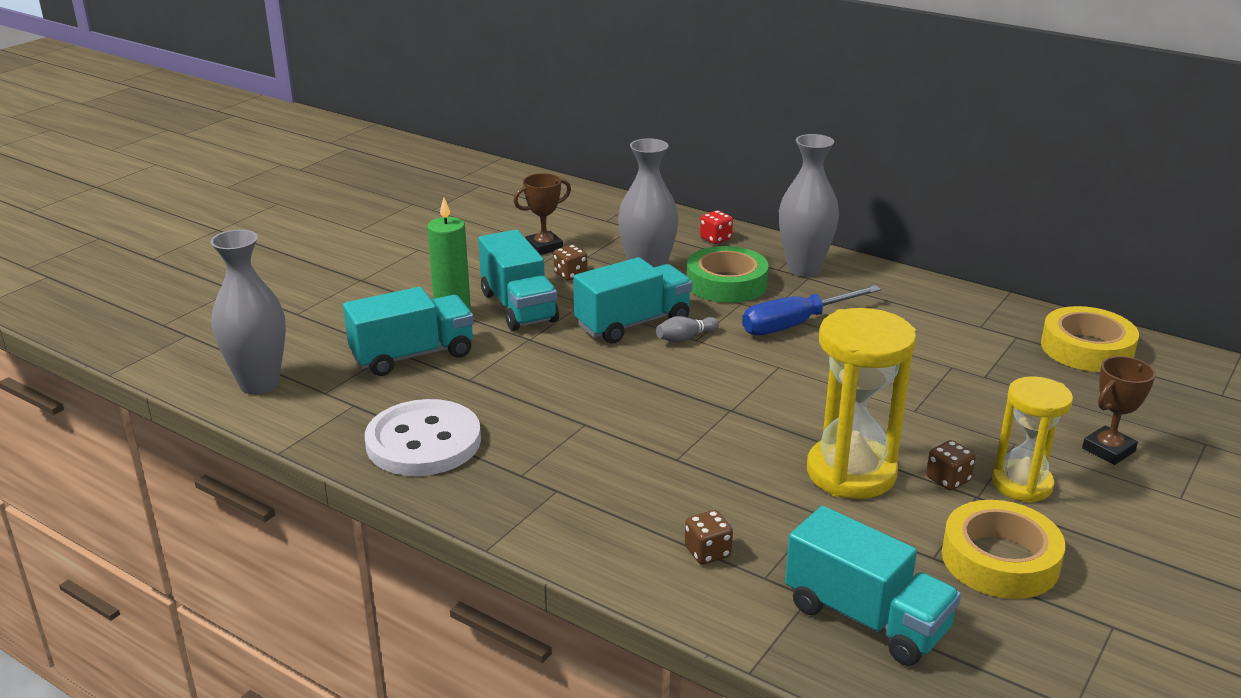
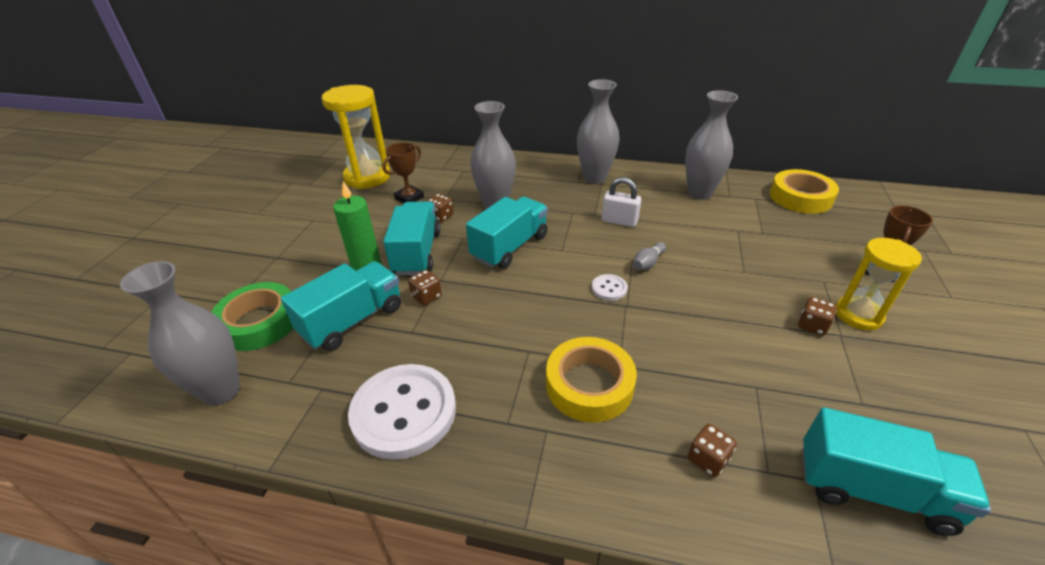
camera: 20 degrees left, 10 degrees up
turquoise truck [478,230,559,331] -> turquoise truck turned 135 degrees counterclockwise [383,201,440,276]
grey bowling pin [656,316,719,343] -> grey bowling pin moved to [633,242,666,270]
green tape [687,246,769,303] -> green tape moved to [211,282,293,351]
red dice [700,210,733,244] -> none
blue screwdriver [742,285,881,335] -> white padlock [602,177,641,227]
yellow hourglass [807,308,916,499] -> yellow hourglass moved to [322,85,390,189]
yellow tape [942,500,1065,599] -> yellow tape moved to [546,337,637,423]
none -> brown dice [408,270,442,306]
none -> white button [592,274,628,301]
none -> grey vase [685,90,738,200]

